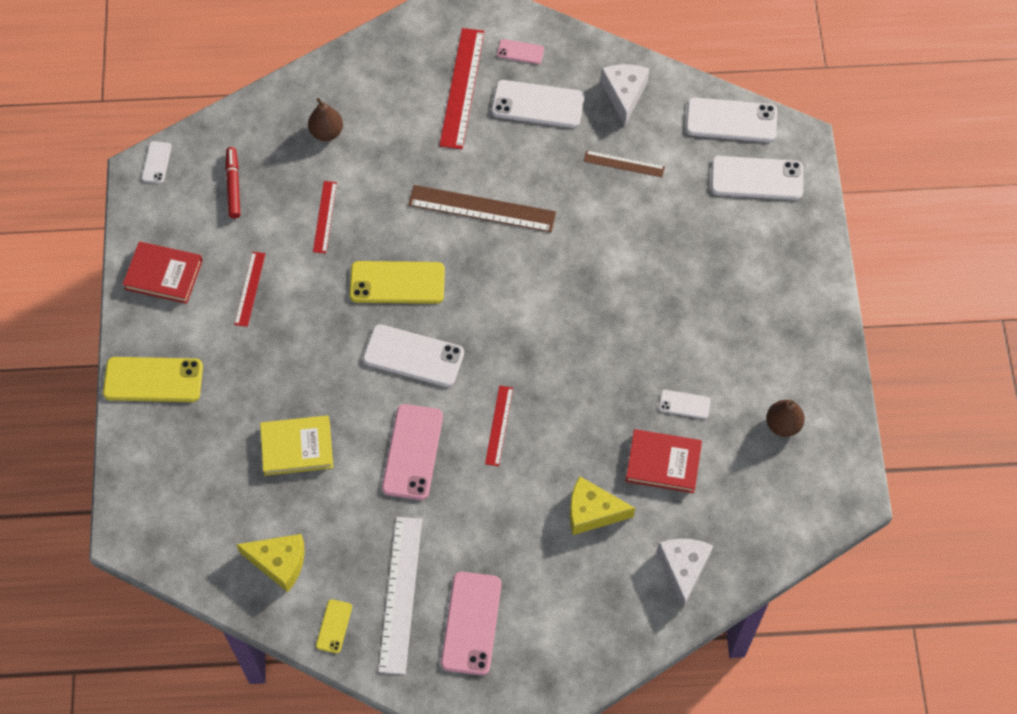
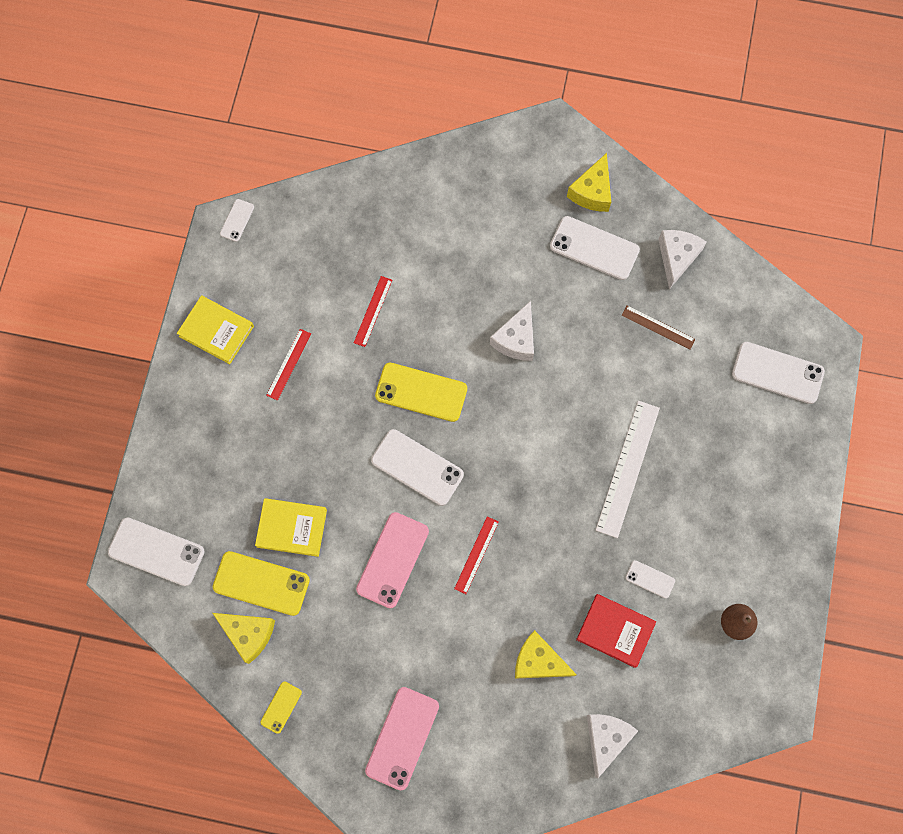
camera: 15 degrees right, 10 degrees up
yellow phone [103,357,203,402] -> yellow phone moved to [213,551,310,616]
red book [123,242,203,304] -> yellow book [177,295,254,364]
red marker [226,147,240,218] -> none
brown pear [308,98,343,141] -> none
white ruler [379,517,422,675] -> white ruler moved to [596,401,660,538]
brown ruler [408,185,556,232] -> white cheese [490,301,534,361]
red ruler [439,28,485,149] -> none
pink phone [497,39,544,64] -> yellow cheese [567,153,611,212]
white phone [686,98,777,142] -> white phone moved to [108,517,205,586]

